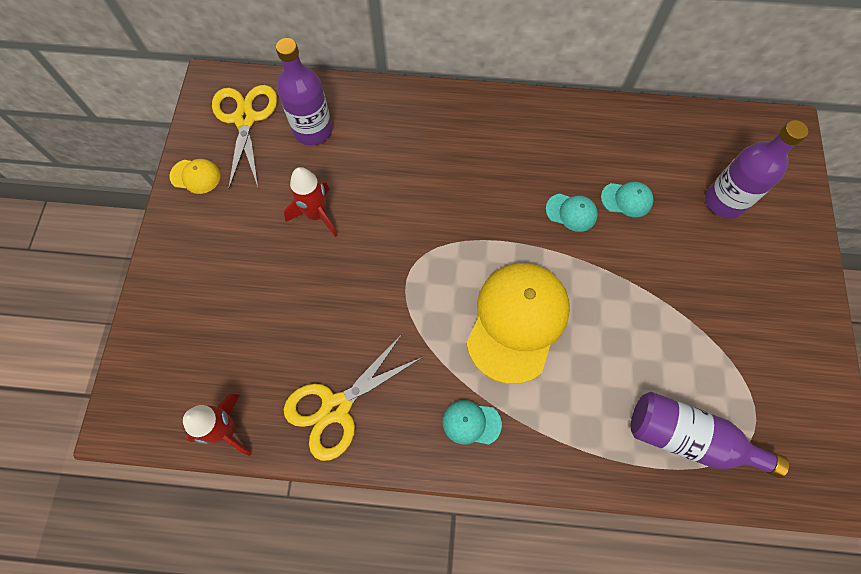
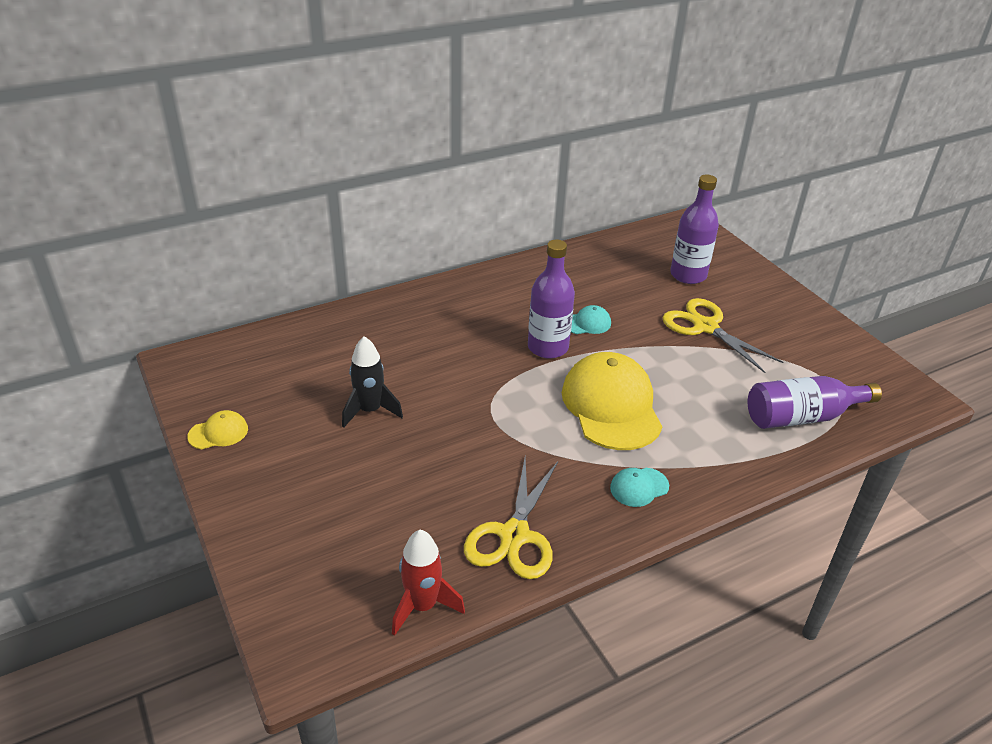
camera: 35 degrees left, 30 degrees down
yellow scissors [212,85,277,190] -> yellow scissors moved to [662,298,783,373]
purple bottle [276,38,332,146] -> purple bottle moved to [528,239,575,359]
red rocket [284,167,337,237] -> black rocket [342,336,403,428]
turquoise cap [601,182,654,217] -> none

